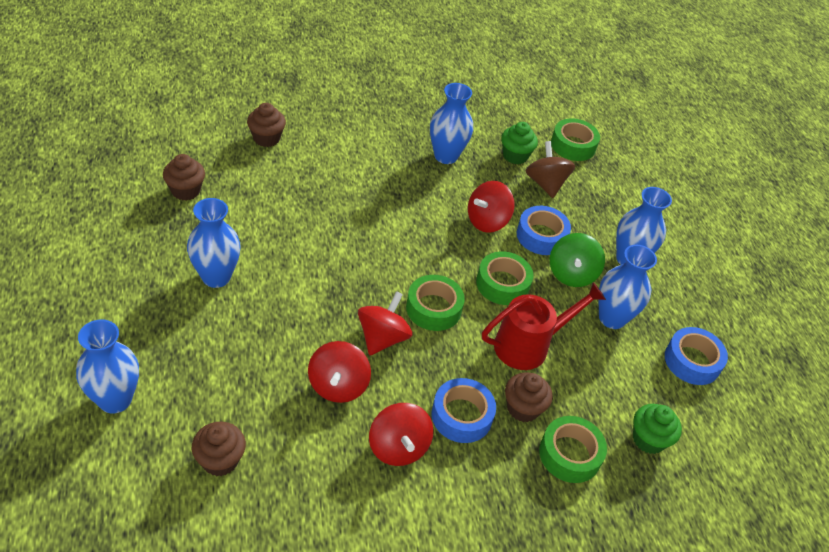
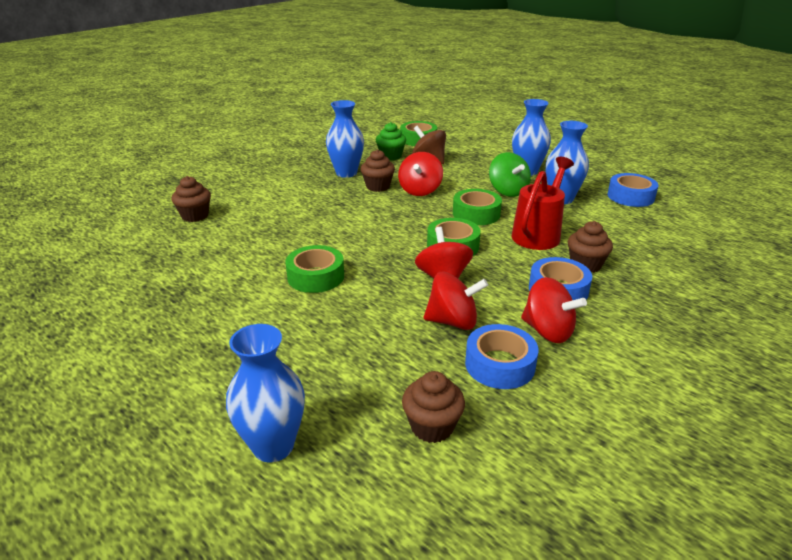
camera: 30 degrees left, 15 degrees down
brown cupcake [163,154,205,201] -> brown cupcake moved to [361,149,395,192]
blue vase [187,198,241,288] -> none
red spinning top [308,341,371,403] -> red spinning top turned 60 degrees counterclockwise [424,272,488,330]
blue tape [517,206,571,255] -> blue tape moved to [465,324,539,389]
green tape [539,416,607,483] -> green tape moved to [285,245,344,293]
green cupcake [633,404,682,454] -> none

